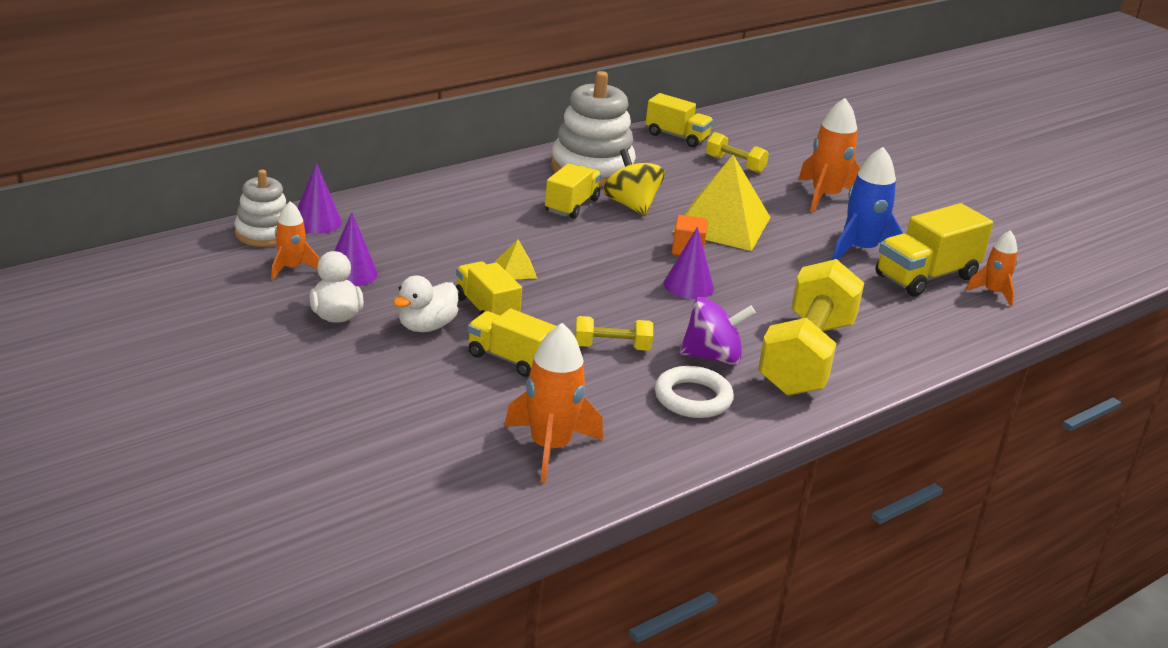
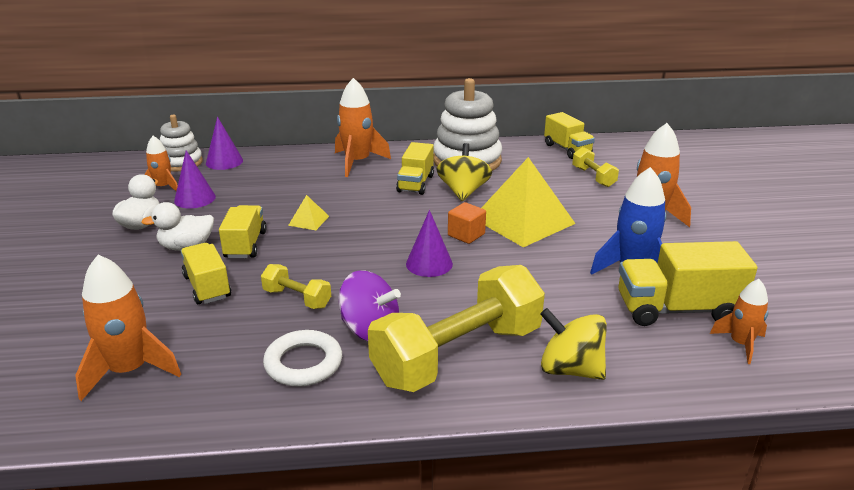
camera: 35 degrees right, 0 degrees up
yellow truck [545,163,601,219] -> yellow truck turned 135 degrees clockwise [396,142,434,195]
none -> orange rocket [335,78,391,177]
none -> yellow spinning top [540,308,607,380]

